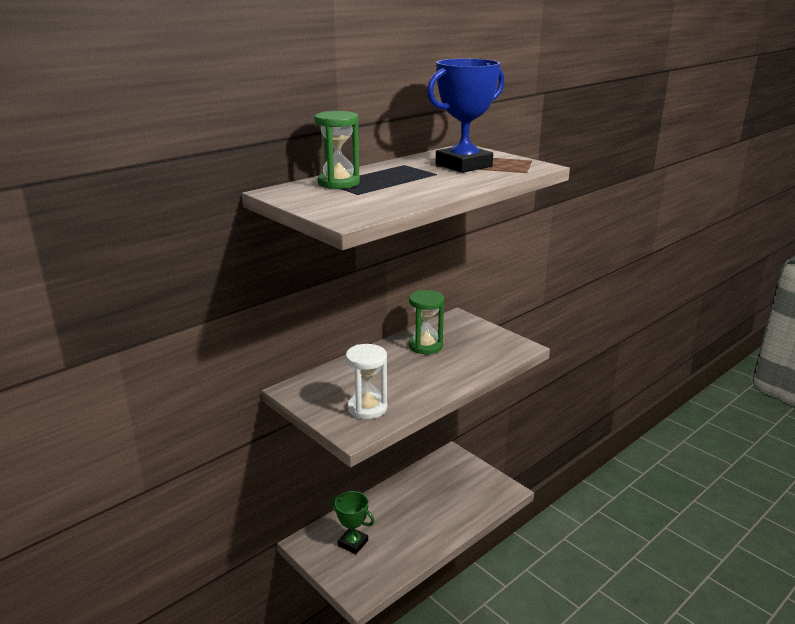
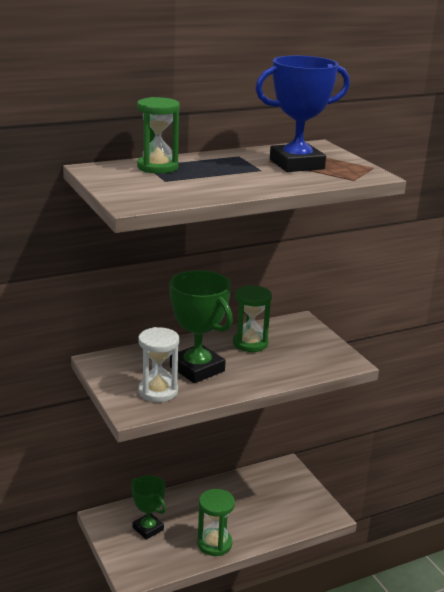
camera: 15 degrees right, 0 degrees up
none -> green trophy [169,270,233,383]
none -> green hourglass [197,489,235,556]

